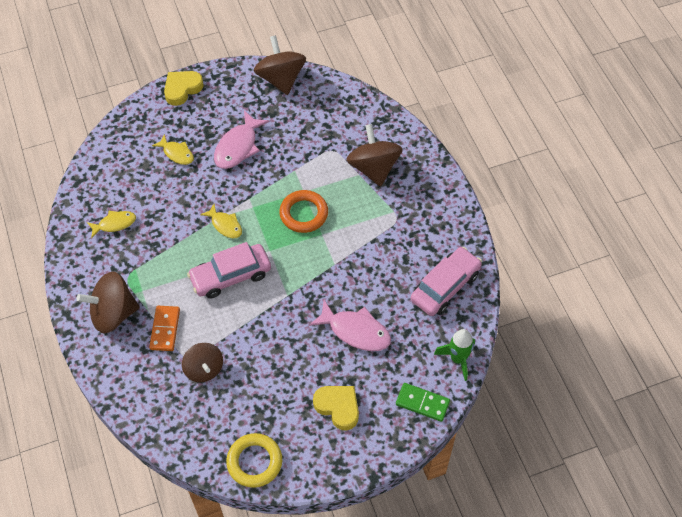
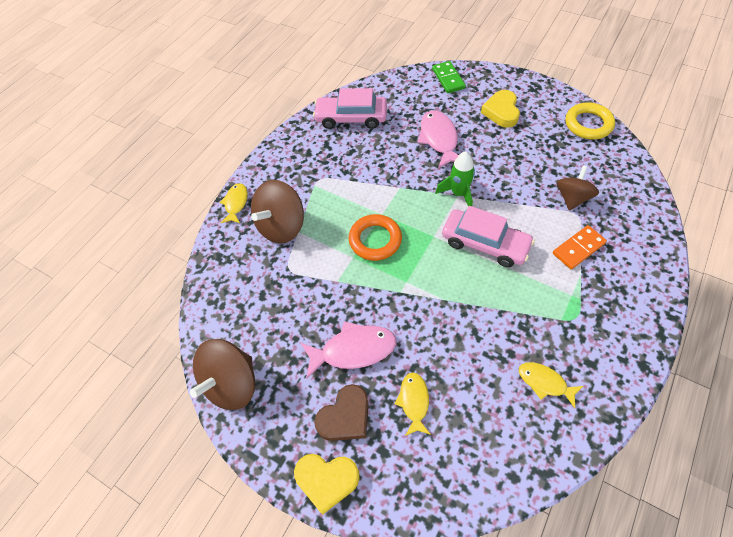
camera: 125 degrees left, 0 degrees up
brown spinning top [77,272,140,334] -> none
yellow fish [200,204,242,238] -> yellow fish moved to [220,183,248,223]
green rocket [434,329,475,381] -> green rocket moved to [435,151,475,206]
none -> brown heart [314,384,369,441]

